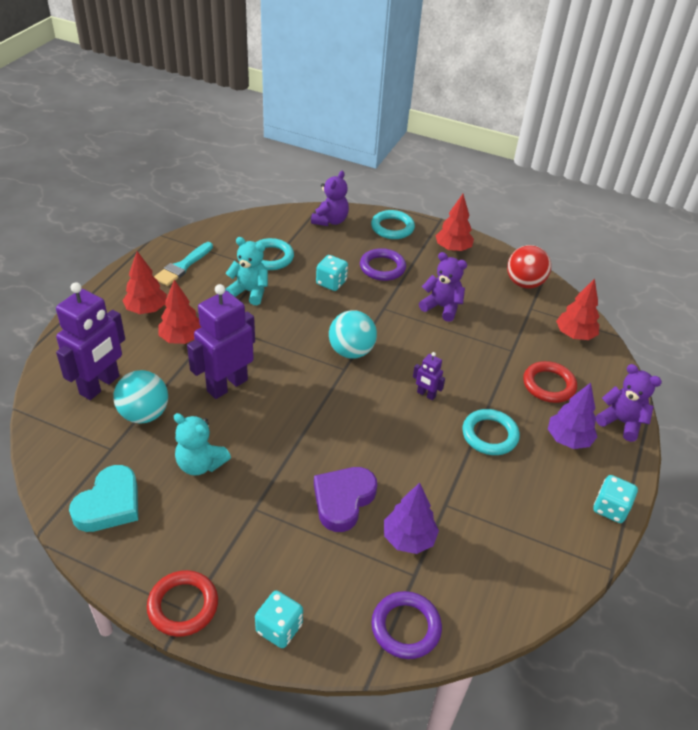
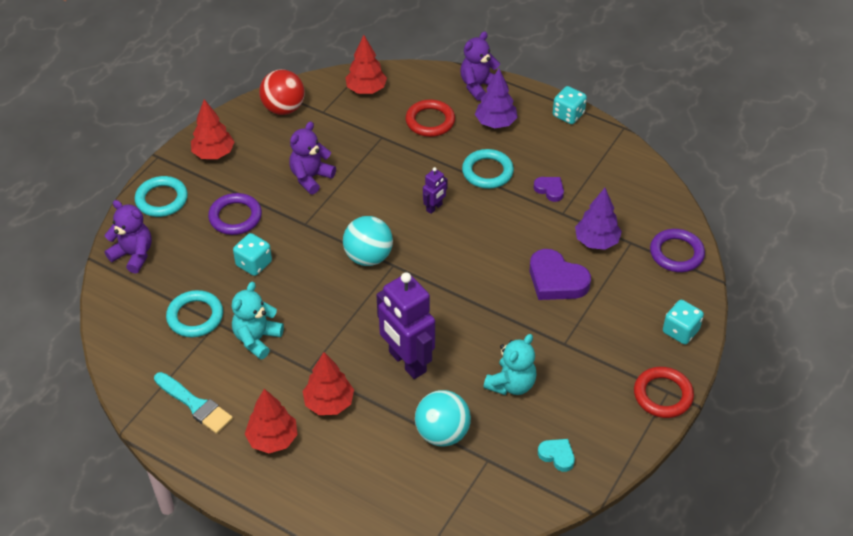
camera: 80 degrees left, 5 degrees up
purple robot [56,282,125,400] -> none
turquoise heart [69,465,138,532] -> turquoise heart [538,439,575,472], size x0.54
none -> purple heart [534,177,564,202]

